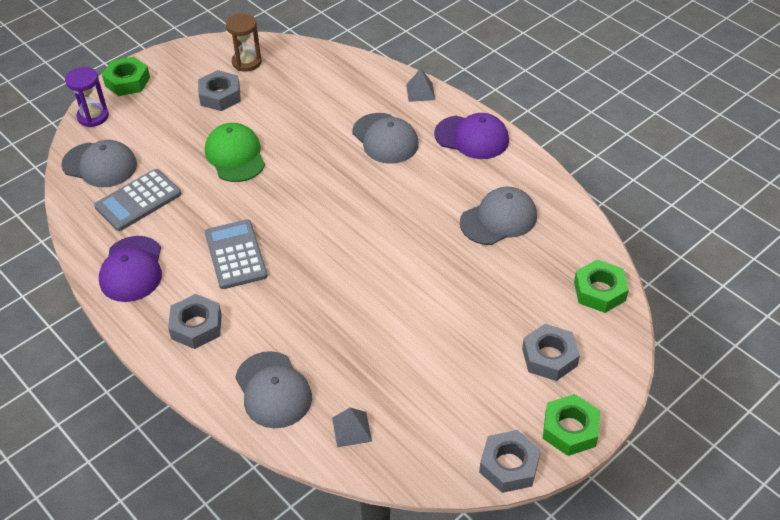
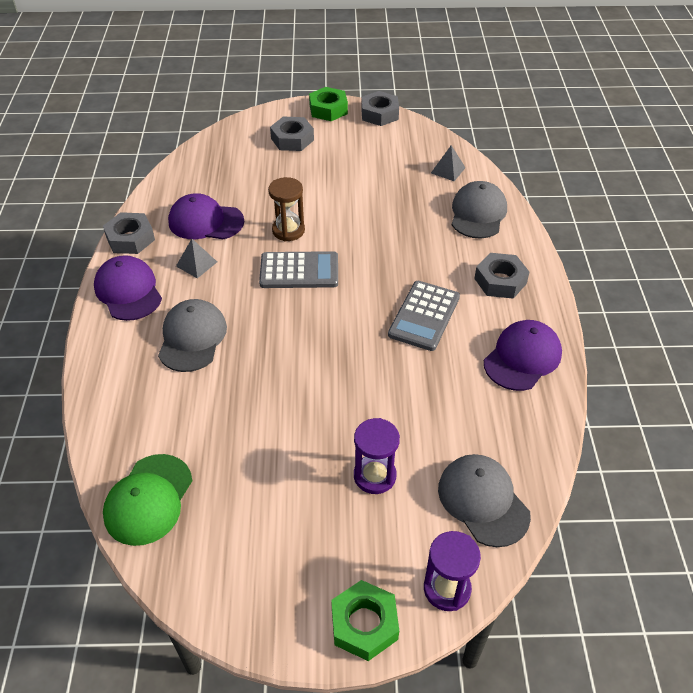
camera: 140 degrees left, 0 degrees up
grey calculator [94,169,181,231] -> grey calculator moved to [259,251,338,288]
grey nut [198,70,241,111] -> grey nut moved to [103,212,155,254]
green cap [205,123,265,182] -> green cap moved to [103,454,192,546]
brown hourglass [226,13,262,72] -> brown hourglass moved to [268,177,305,241]
grey pyramid [406,68,435,102] -> grey pyramid moved to [176,239,217,278]
grey cap [460,186,537,245] -> purple cap [168,193,244,239]
green nut [574,259,629,313] -> none
none -> purple hourglass [354,418,400,494]

